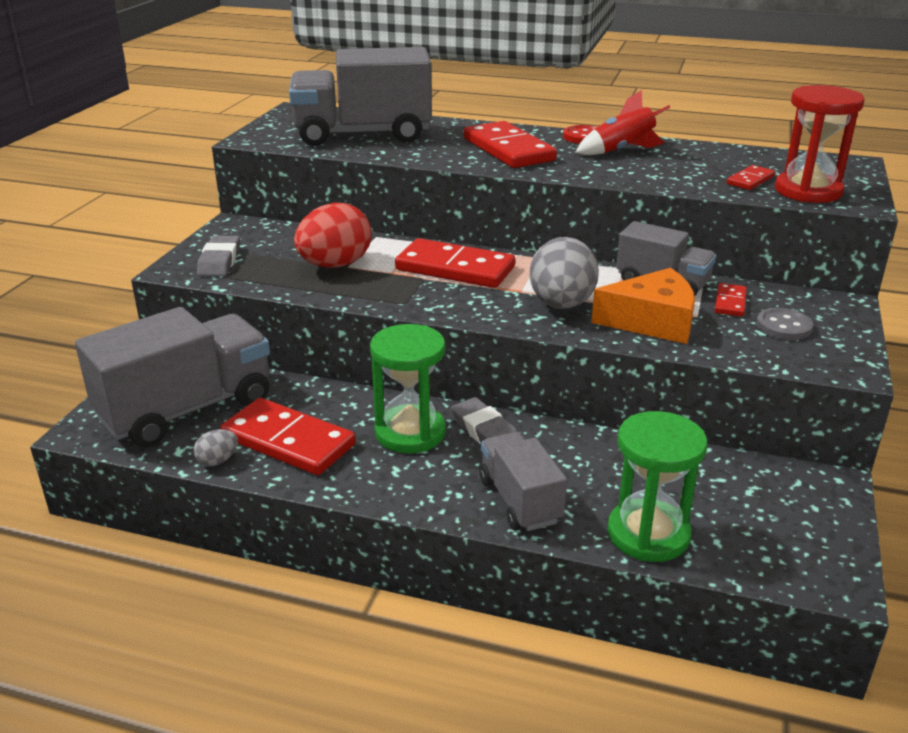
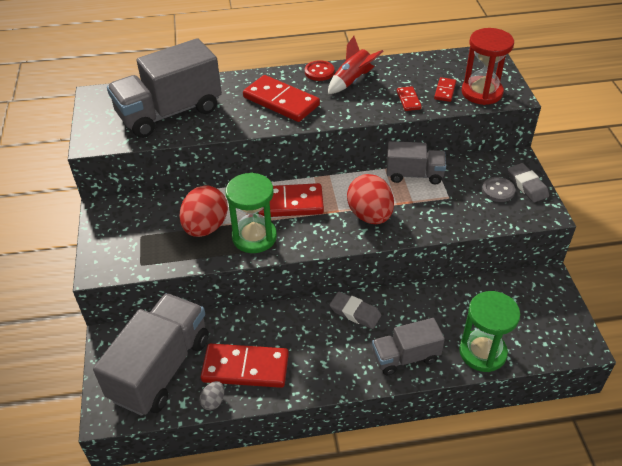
camera: 25 degrees left, 15 degrees up
grey eraser [197,236,240,276] -> grey eraser moved to [508,163,549,202]
green hourglass [370,324,446,453] -> green hourglass moved to [226,173,277,253]
grey truck [479,432,567,531] -> grey truck turned 60 degrees counterclockwise [372,318,445,375]
grey egg [530,237,599,309] -> red egg [347,174,394,224]
orange cheese [591,268,695,344] -> none
red domino [715,283,747,317] -> red domino moved to [397,86,422,111]

